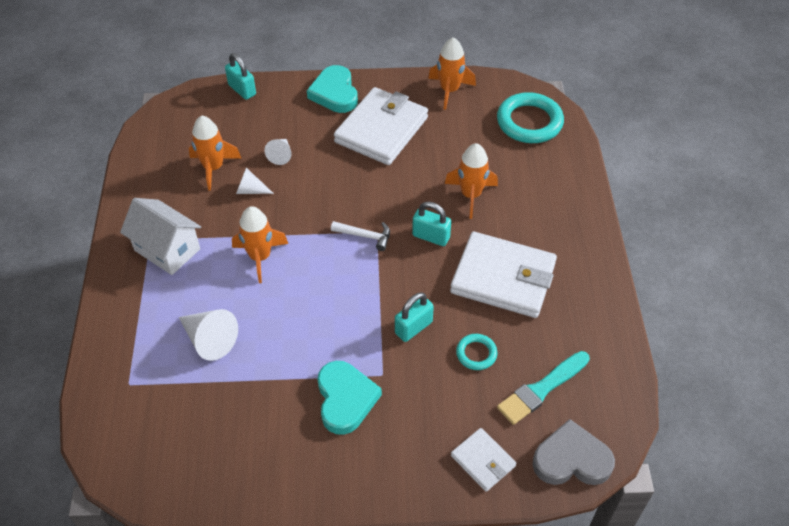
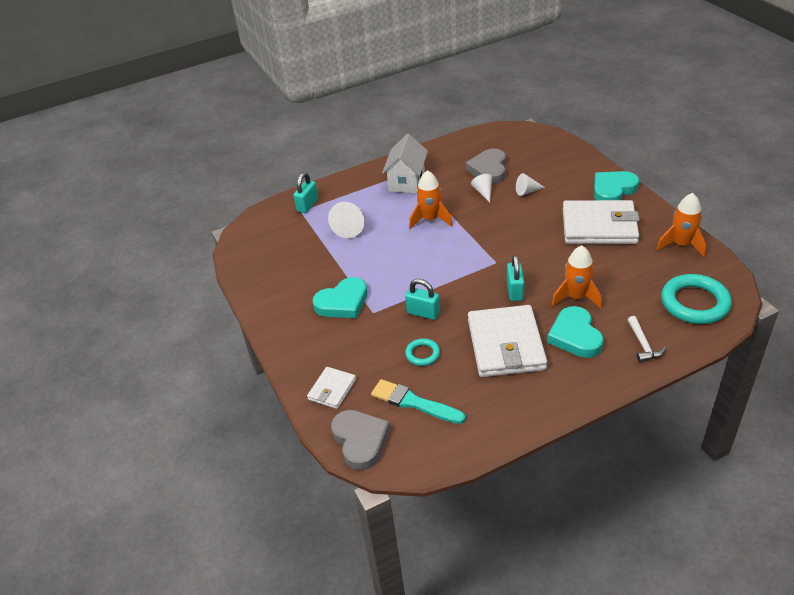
camera: 70 degrees right, 10 degrees down
orange rocket [189,116,242,190] -> grey heart [466,148,506,184]
turquoise padlock [225,53,256,100] -> turquoise padlock moved to [293,172,318,213]
white hammer [331,221,390,251] -> white hammer moved to [628,316,666,362]
none -> turquoise heart [547,306,604,358]

